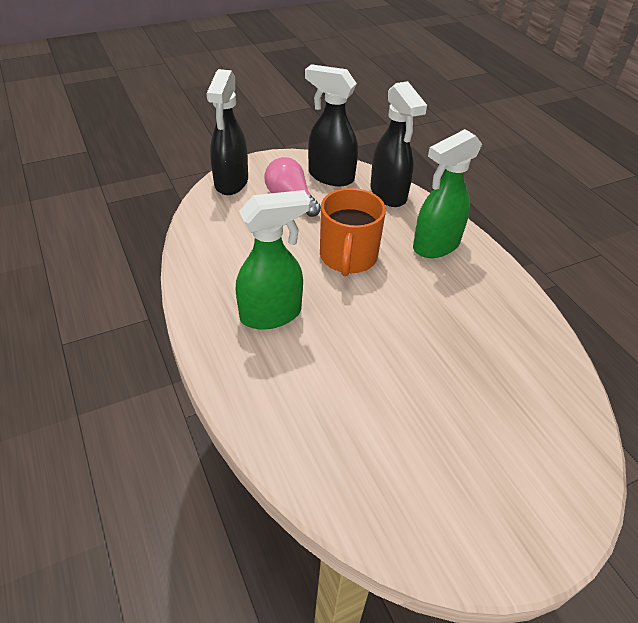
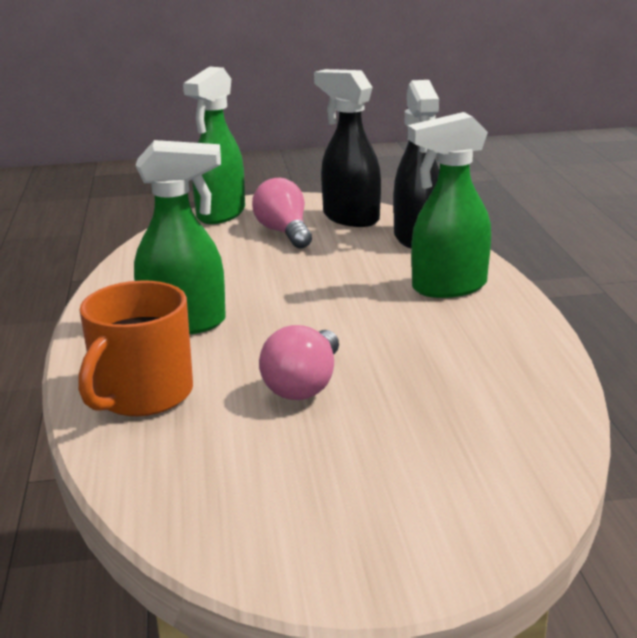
camera: 20 degrees right, 20 degrees down
black spray bottle [206,69,248,195] -> green spray bottle [183,66,245,224]
orange mug [320,188,386,276] -> orange mug moved to [78,280,193,416]
none -> pink light bulb [259,325,339,400]

